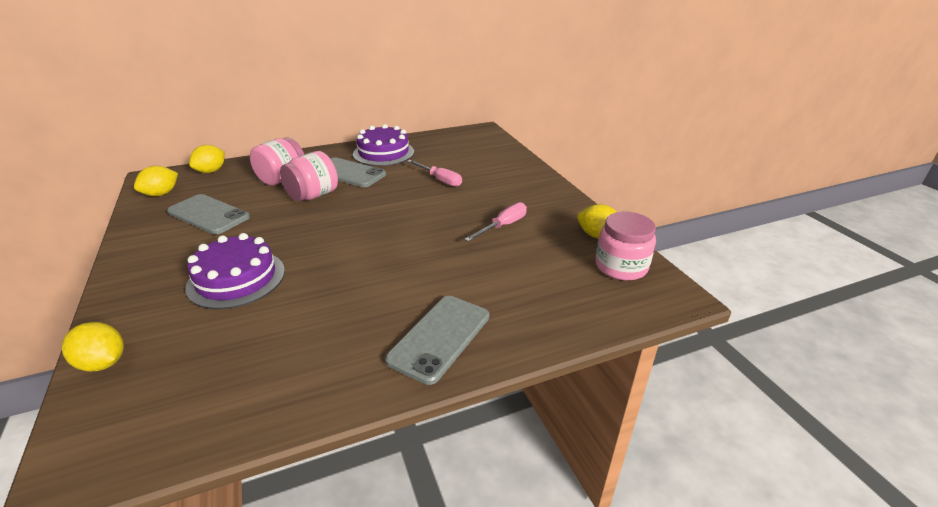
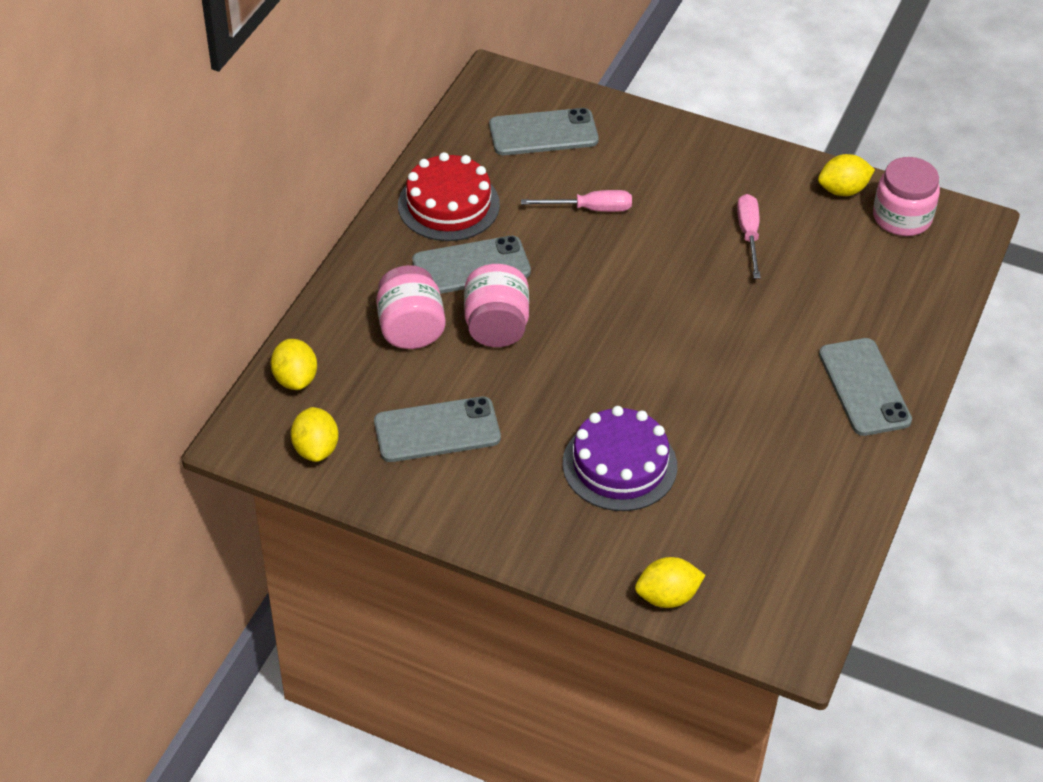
camera: 45 degrees left, 15 degrees up
purple cake [353,124,414,166] -> red cake [398,152,500,241]
none -> grey phone [489,108,599,155]

